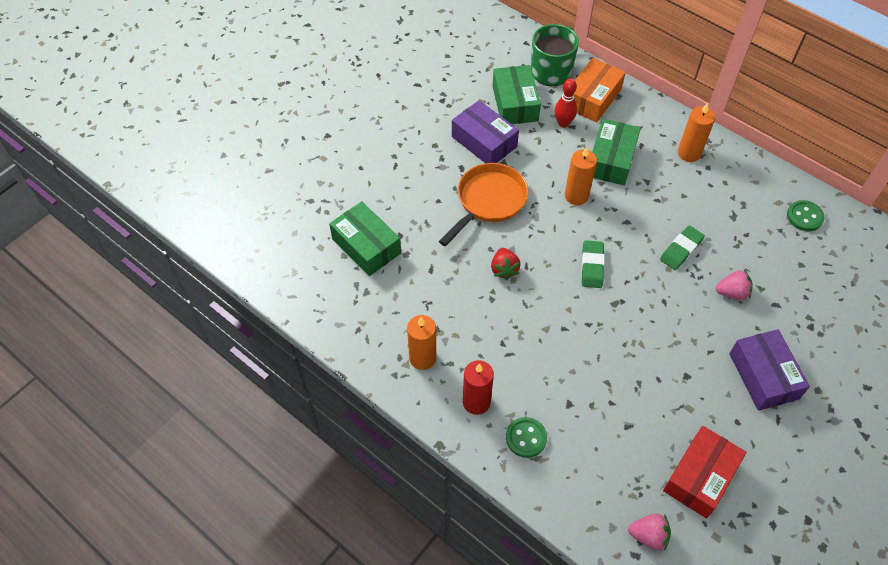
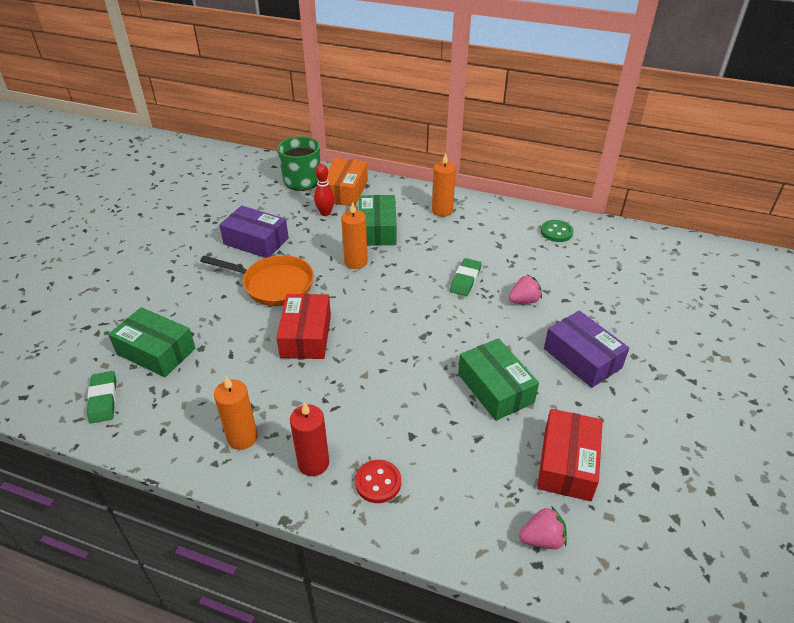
camera: 20 degrees left, 15 degrees down
orange pan [439,163,528,246] -> orange pan turned 90 degrees clockwise [200,255,314,306]
red strawberry [491,248,521,280] -> red box [276,294,331,359]
green box [493,65,541,124] -> green box moved to [458,338,539,421]
green button [506,417,547,458] -> red button [355,460,401,503]
green eraser [581,240,605,288] -> green eraser moved to [87,371,116,423]

